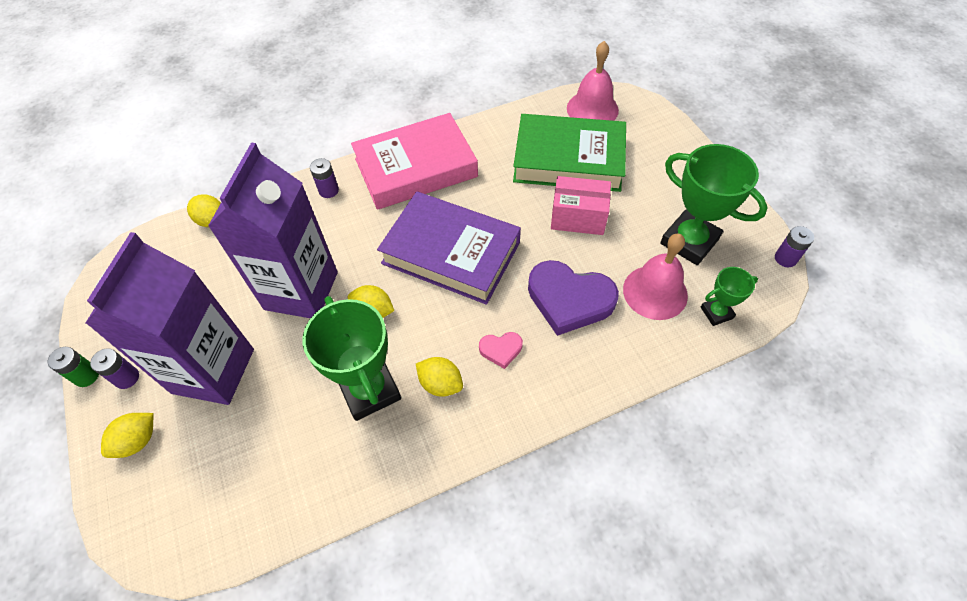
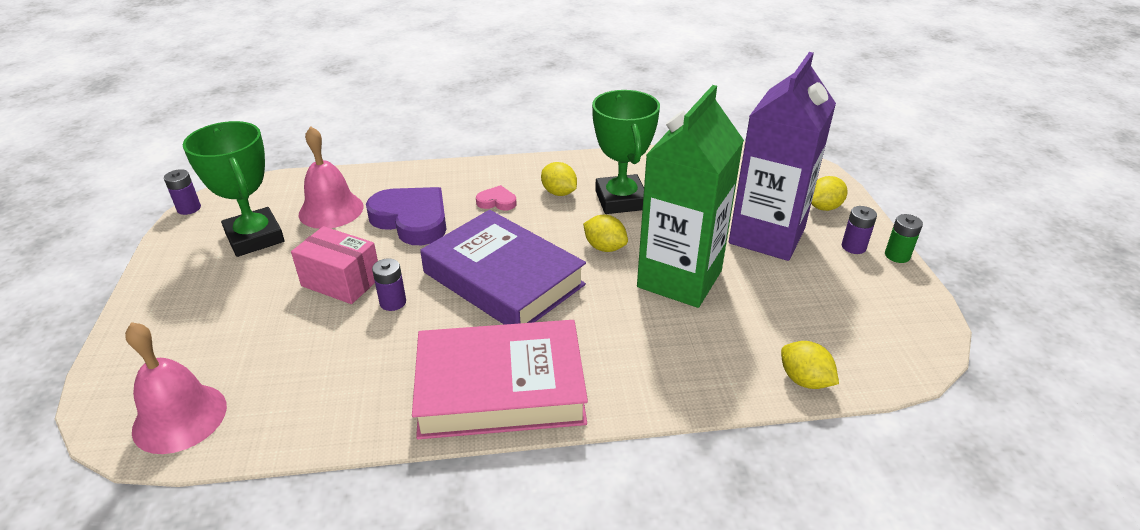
camera: 165 degrees left, 20 degrees down
purple carton [208,142,338,318] -> green carton [637,85,744,308]
purple battery [310,158,339,198] -> purple battery moved to [372,258,406,311]
green book [513,114,626,192] -> none
green trophy [701,267,758,326] -> none

